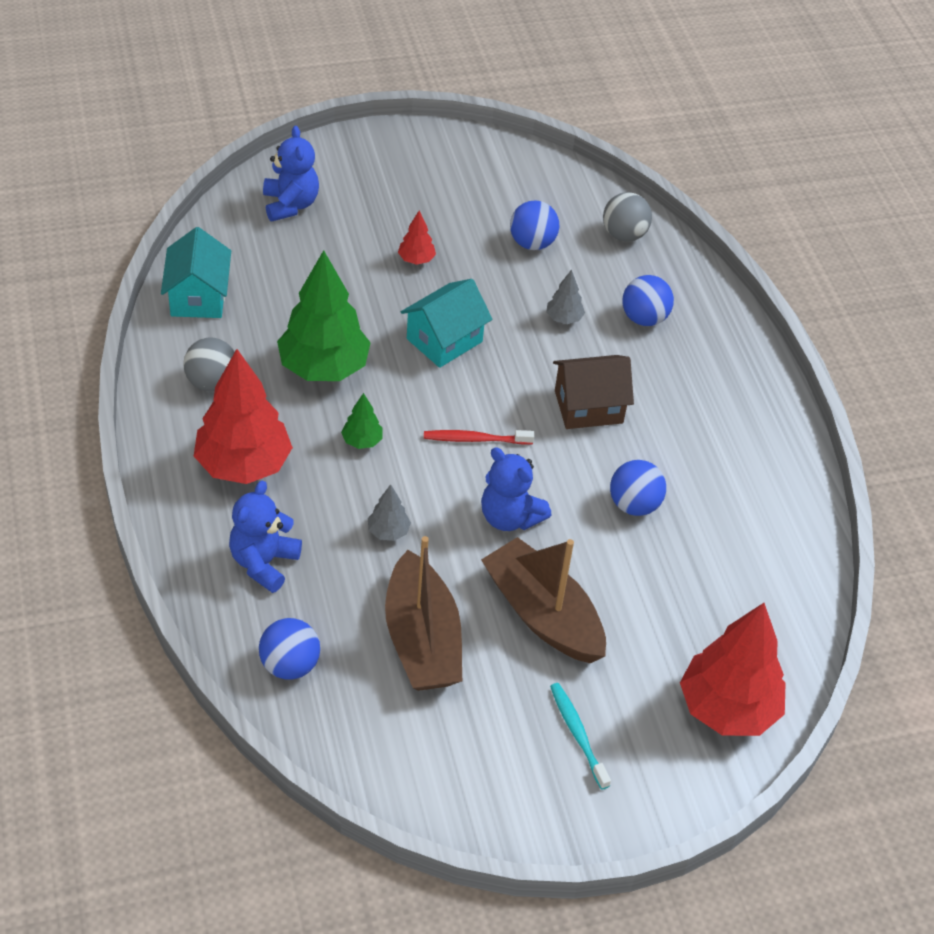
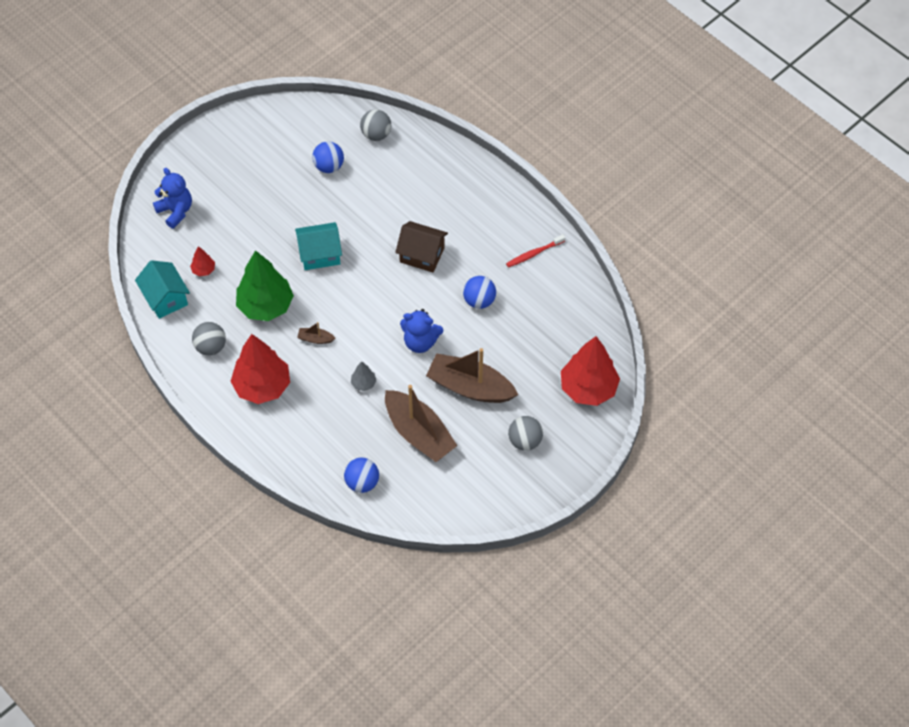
camera: 25 degrees left, 10 degrees up
blue teddy bear [229,480,302,593] -> none
green tree [341,393,383,449] -> brown boat [297,322,336,344]
red tree [398,210,436,265] -> red tree moved to [190,246,215,276]
turquoise house [401,279,492,368] -> turquoise house turned 60 degrees clockwise [295,222,342,270]
red toothbrush [424,430,534,445] -> red toothbrush moved to [506,234,565,267]
grey tree [546,270,585,324] -> none
turquoise toothbrush [550,683,611,790] -> grey ball [508,416,543,451]
brown house [553,355,634,429] -> brown house turned 60 degrees clockwise [395,221,448,273]
blue ball [622,275,674,326] -> none

